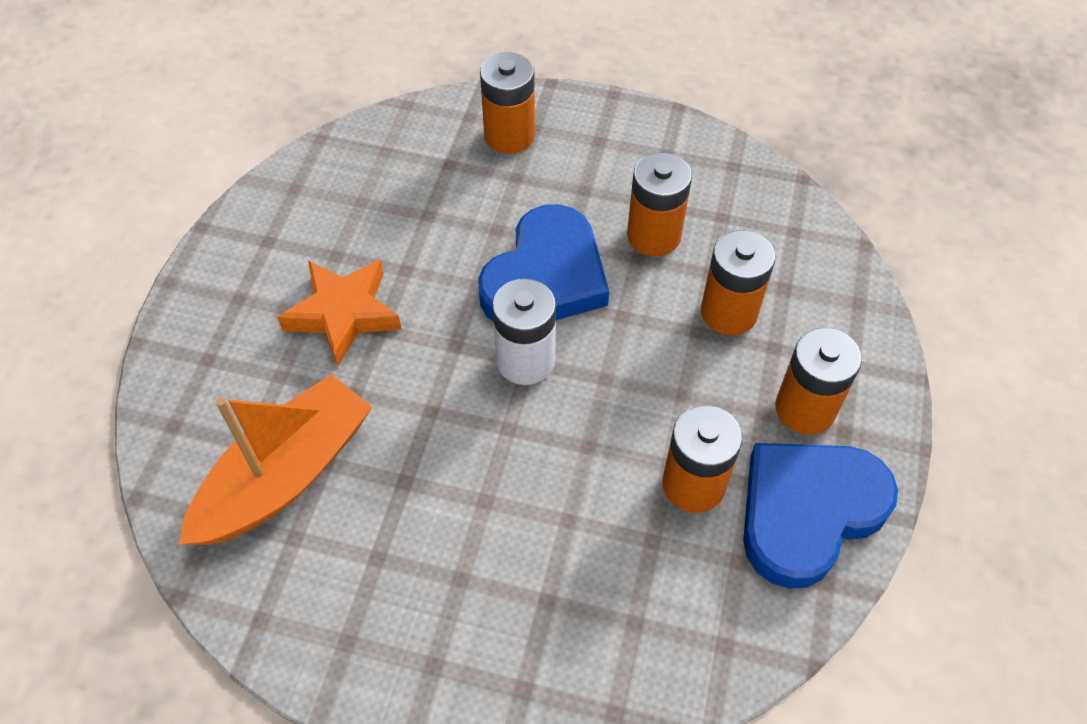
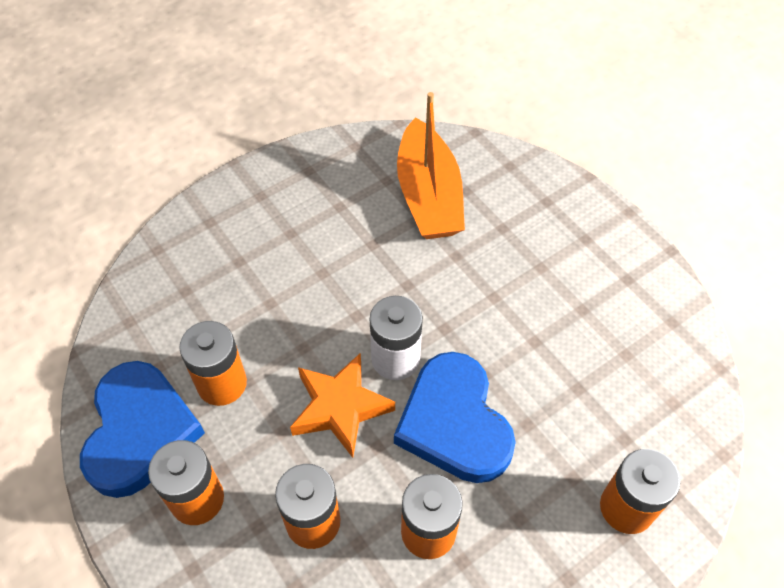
camera: 130 degrees right, 0 degrees up
orange star [277,259,402,366] -> orange star moved to [290,353,395,458]

